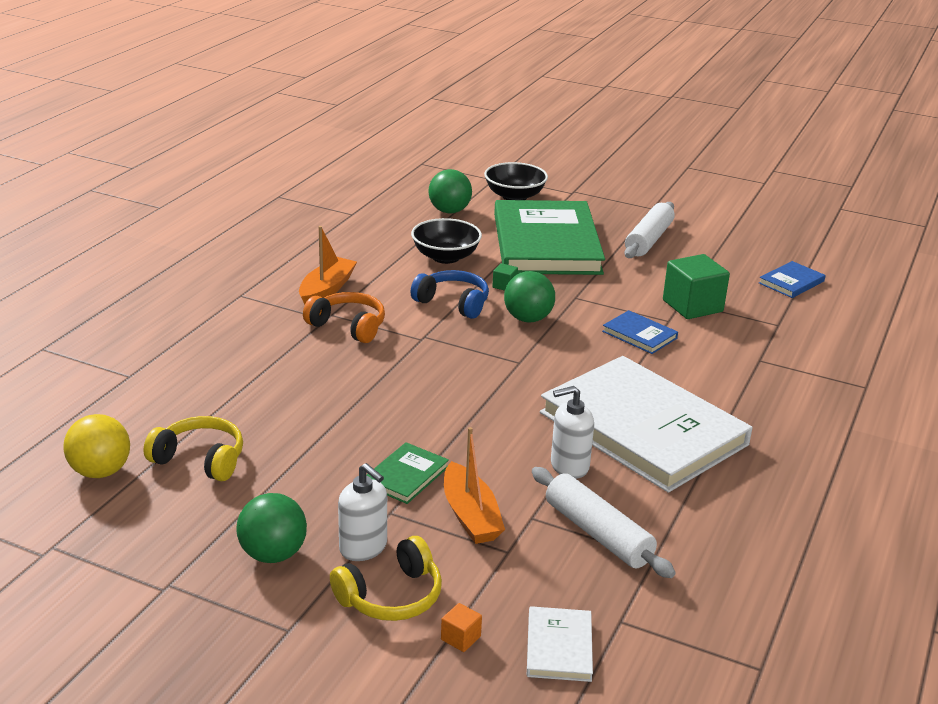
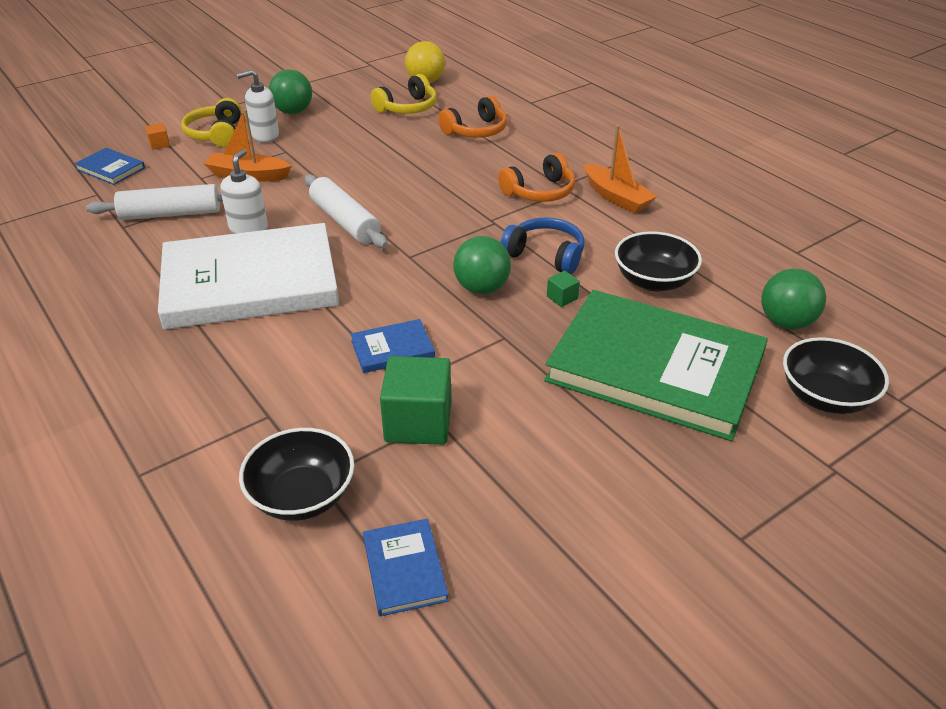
camera: 120 degrees right, 10 degrees up
green book [366,442,449,504] -> none
blue headphones [411,270,489,319] -> blue headphones turned 120 degrees counterclockwise [500,217,584,274]
white book [527,606,593,682] -> blue book [74,148,145,185]
white rolling pin [624,202,675,258] -> white rolling pin moved to [305,175,388,248]
none -> black bowl [239,428,354,521]
none -> orange headphones [438,95,507,138]

